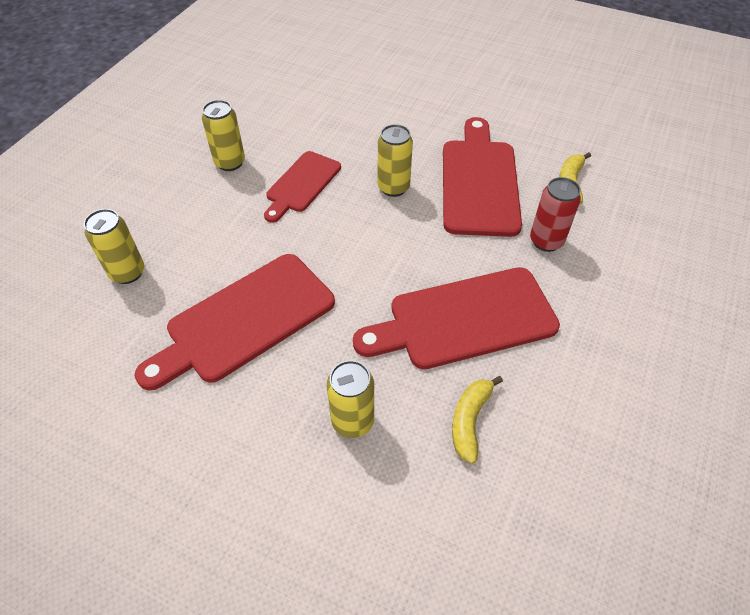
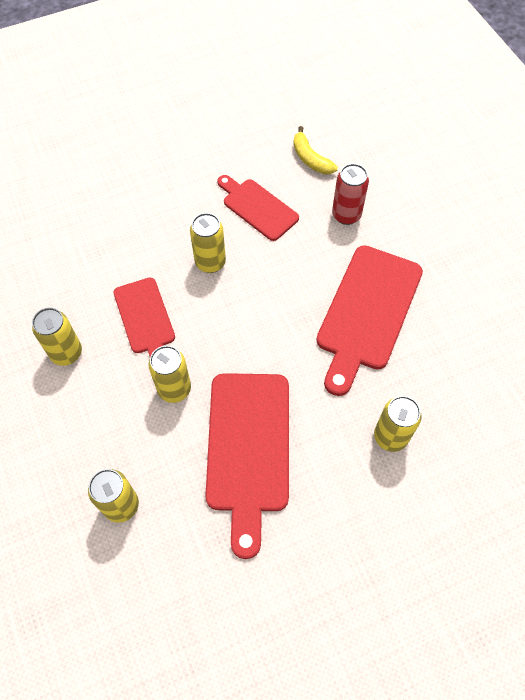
camera: 50 degrees left, 10 degrees up
red cutting board [443,117,522,237] -> red cutting board [217,175,299,241], size x0.61
yellow banana [452,376,503,464] -> none
none -> yellow can [148,346,191,403]

